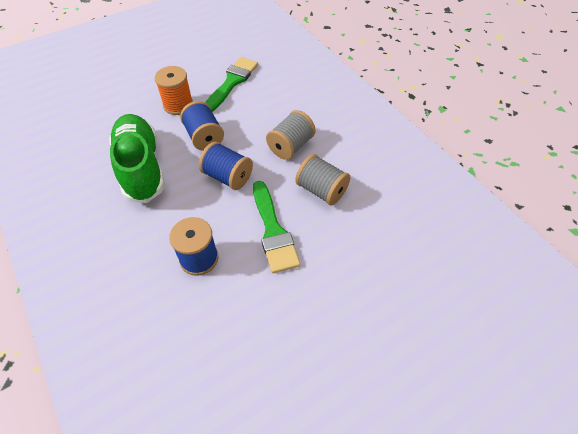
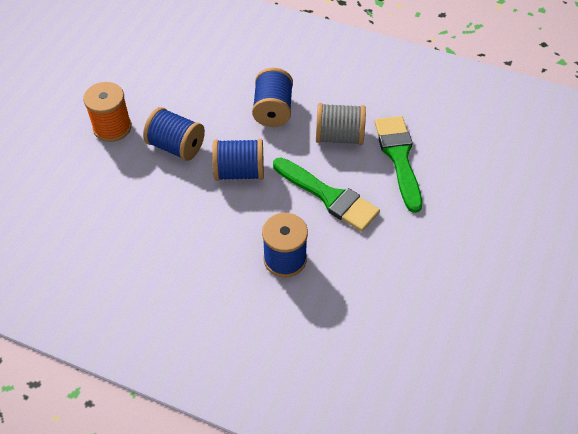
camera: 35 degrees left, 0 degrees up
green shoe [109,114,165,203] -> none
green brush [205,57,258,112] -> green brush moved to [374,116,422,213]
grey spool [266,110,316,160] -> blue spool [252,68,293,127]

